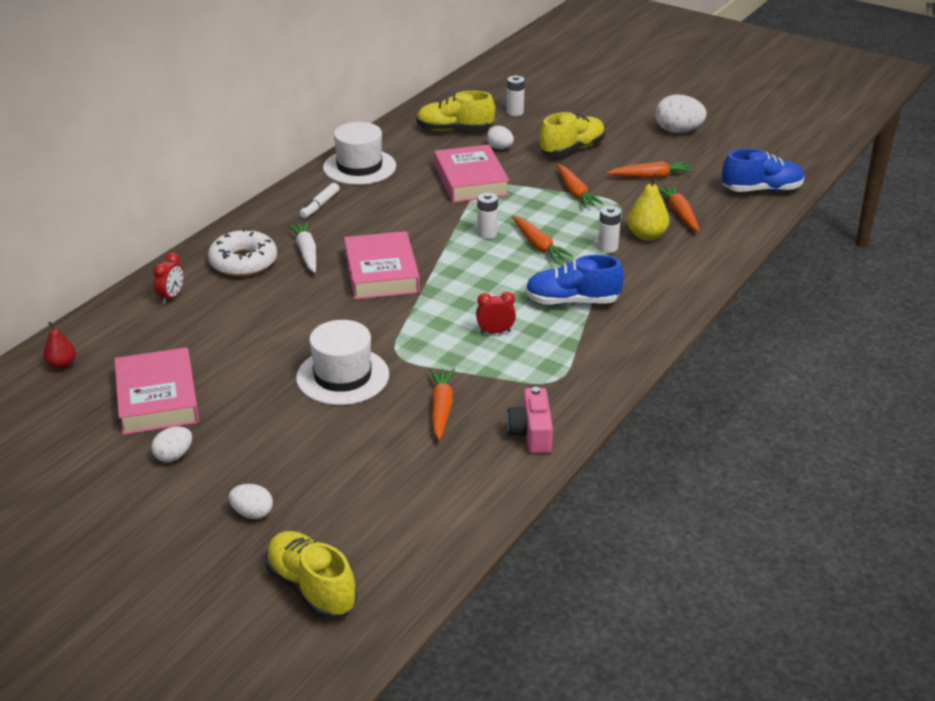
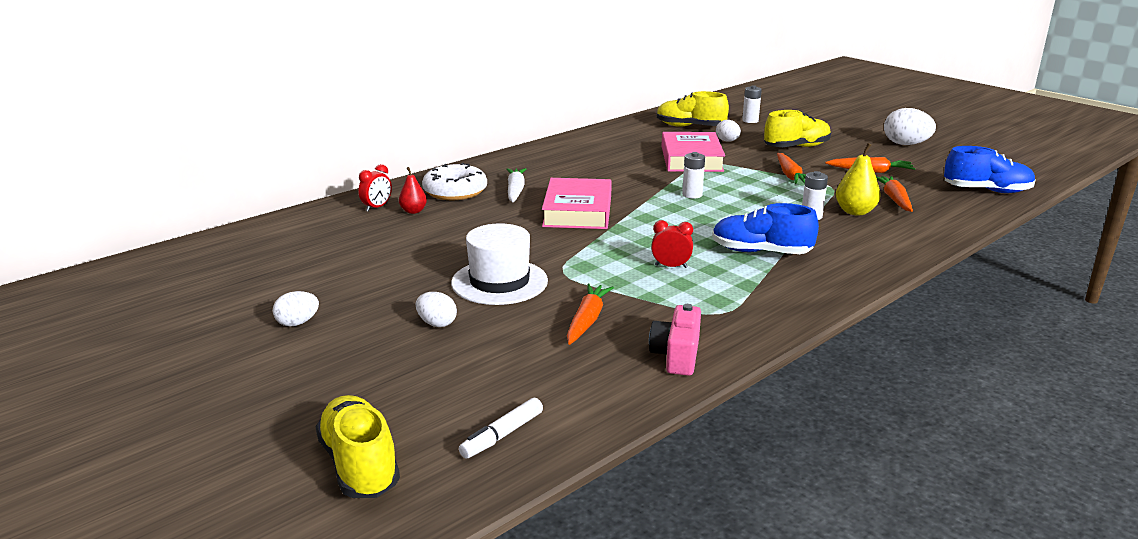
camera: 15 degrees right, 10 degrees down
red pear [43,322,76,369] -> red pear moved to [399,167,427,214]
pink book [115,347,199,435] -> none
white egg [229,484,273,519] -> white egg moved to [416,292,457,327]
white marker [299,183,340,218] -> white marker moved to [459,398,543,459]
white hat [323,122,396,185] -> none
orange carrot [512,216,573,263] -> none

